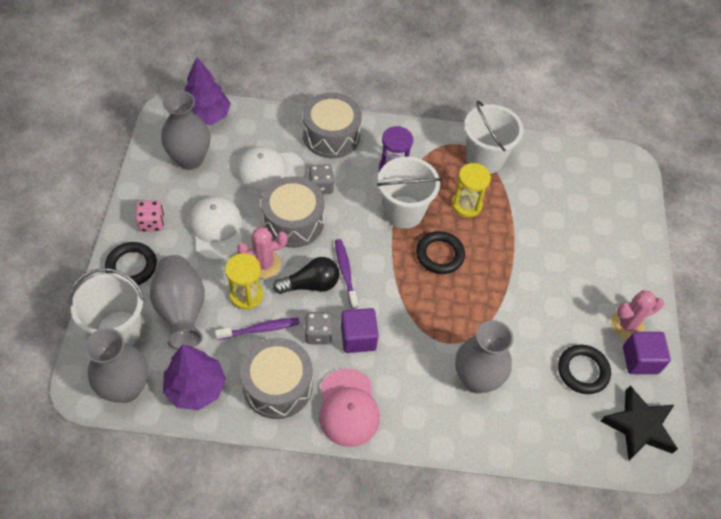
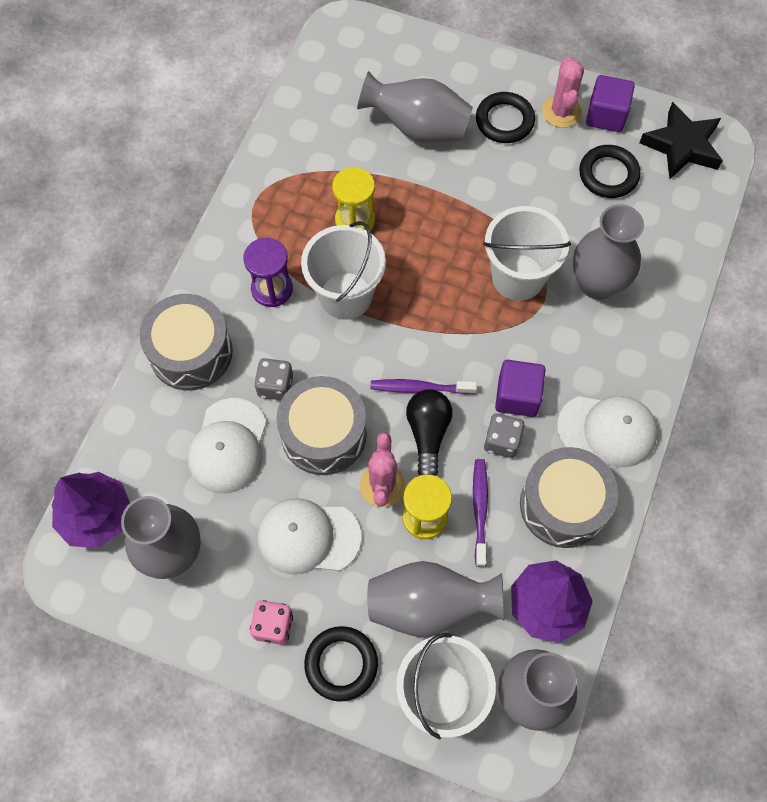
camera: 70 degrees left, 10 degrees up
pink cap [319,368,380,447] -> white cap [557,396,658,467]
black ring [416,231,465,274] -> black ring moved to [476,92,535,143]
white bucket [464,100,524,174] -> white bucket moved to [483,206,571,301]
none -> grey vase [357,71,473,143]

